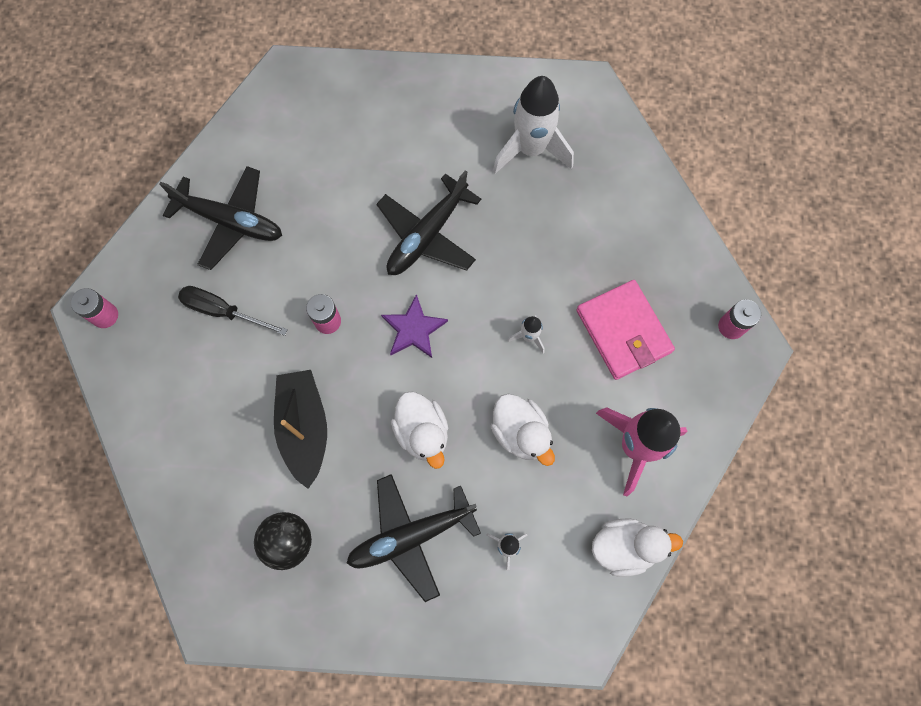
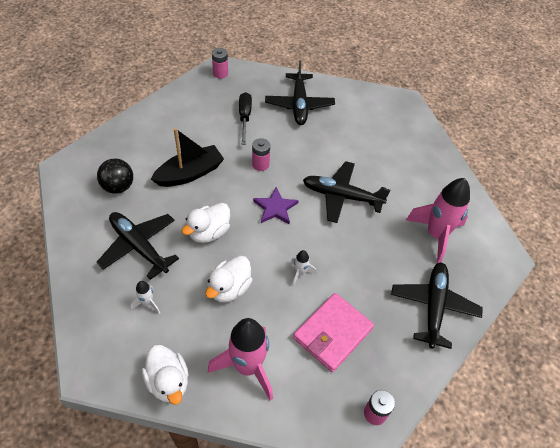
camera: 65 degrees right, 20 degrees down
white rocket [493,76,574,174] -> pink rocket [406,178,470,263]
none -> black plane [391,262,483,349]

